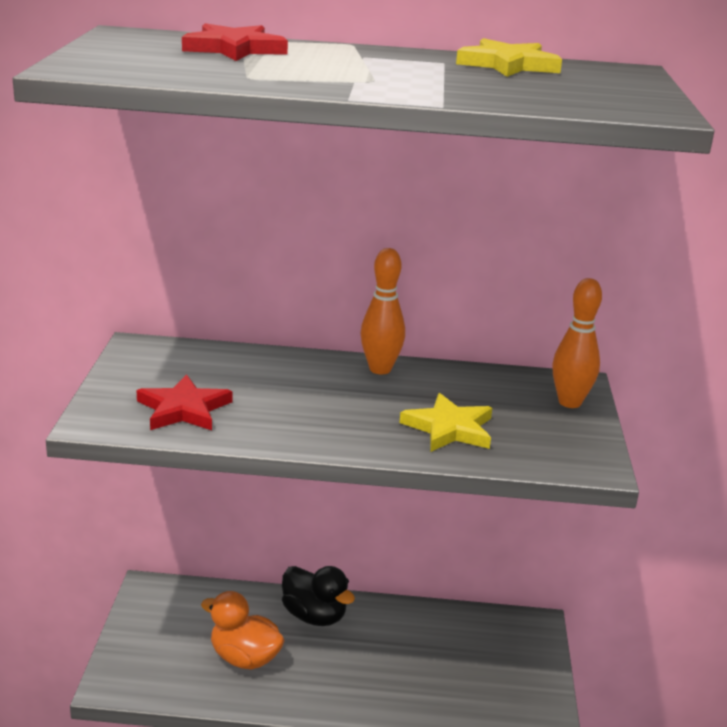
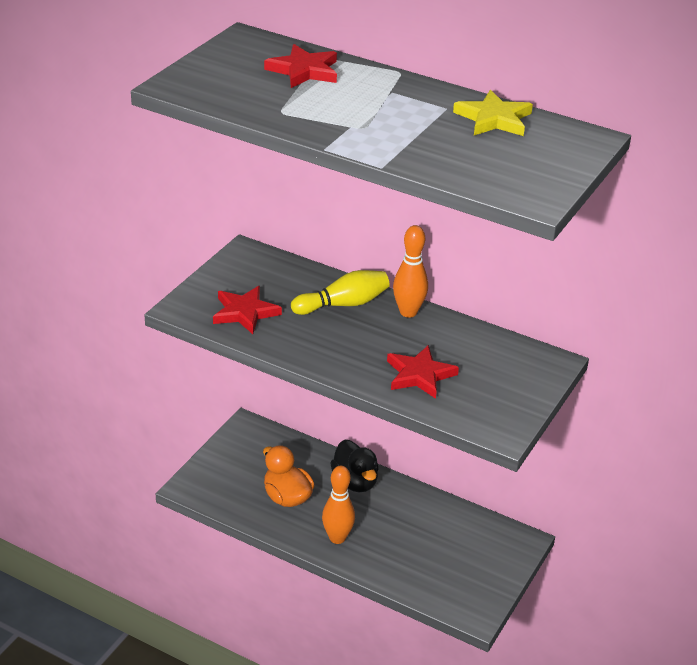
camera: 25 degrees right, 10 degrees up
yellow star [399,393,492,452] -> red star [387,345,459,399]
orange bowling pin [553,278,602,408] -> orange bowling pin moved to [322,466,355,544]
none -> yellow bowling pin [291,270,390,315]

